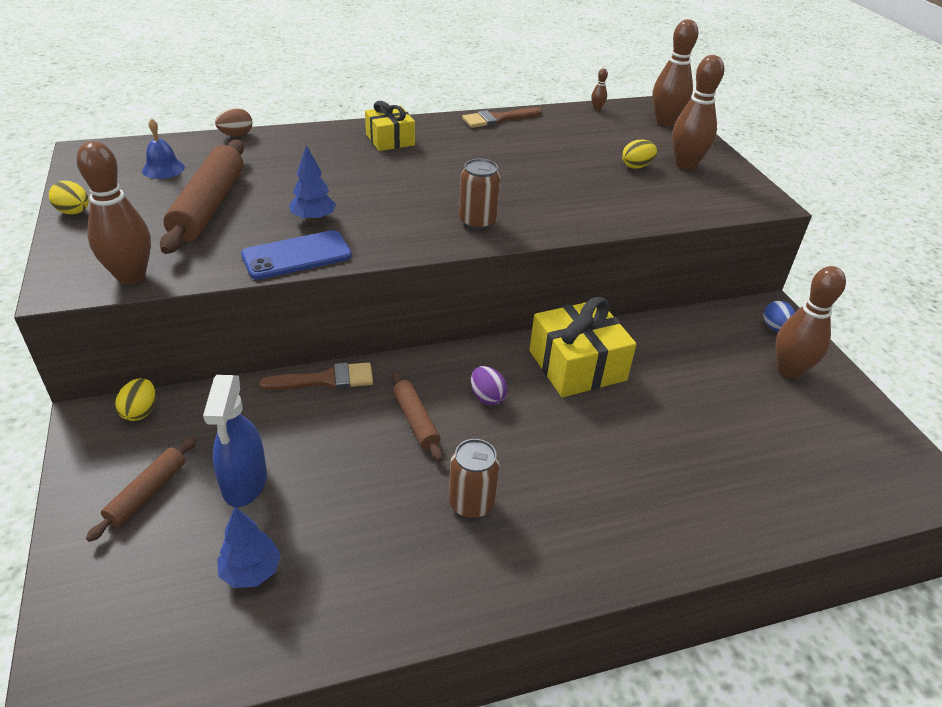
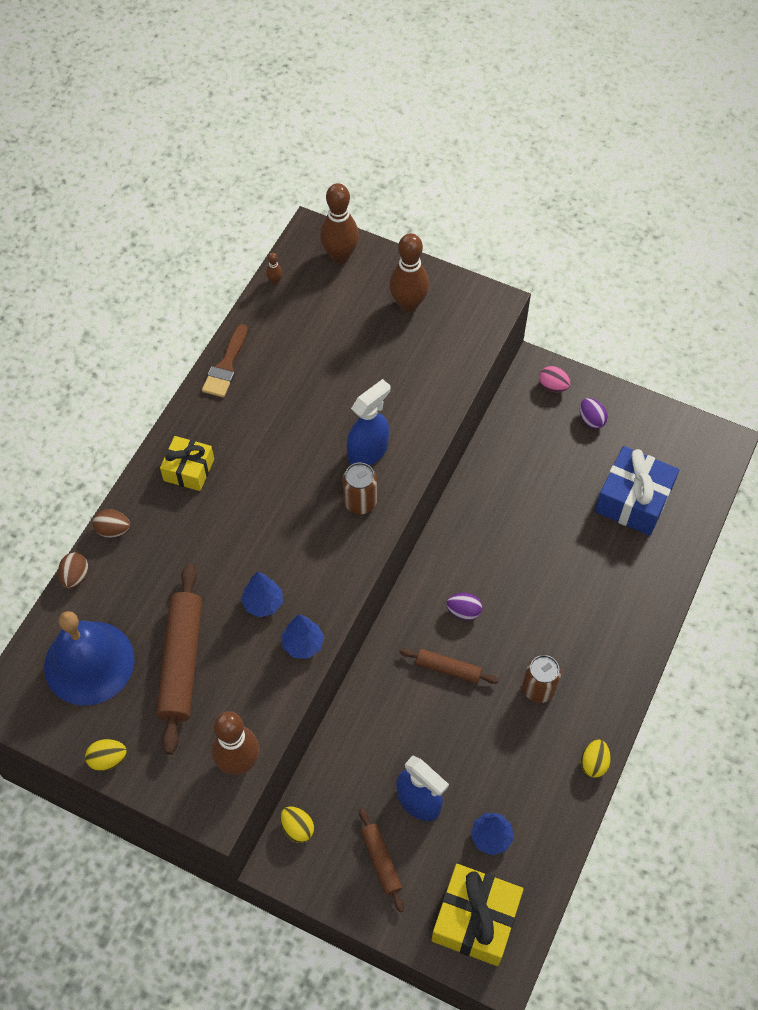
camera: 45 degrees left, 20 degrees up
blue bell [142,118,185,179] -> blue bell [44,611,134,706], size x2.20
brown rolling pin [160,140,244,254] -> brown rolling pin turned 45 degrees clockwise [156,564,202,755]
blue phone [241,230,352,280] -> blue tree [281,614,324,659]
brown brush [259,362,373,390] -> none
yellow gift [529,297,637,397] -> yellow gift moved to [432,864,523,966]
yellow egg [622,140,657,169] -> yellow egg moved to [581,739,611,778]
blue egg [764,301,795,332] -> pink egg [539,366,571,392]
brown bowling pin [775,266,846,379] -> purple egg [580,398,608,429]
none -> brown egg [93,509,130,538]
none -> blue spray bottle [347,379,391,466]
none -> blue gift [595,446,679,536]

